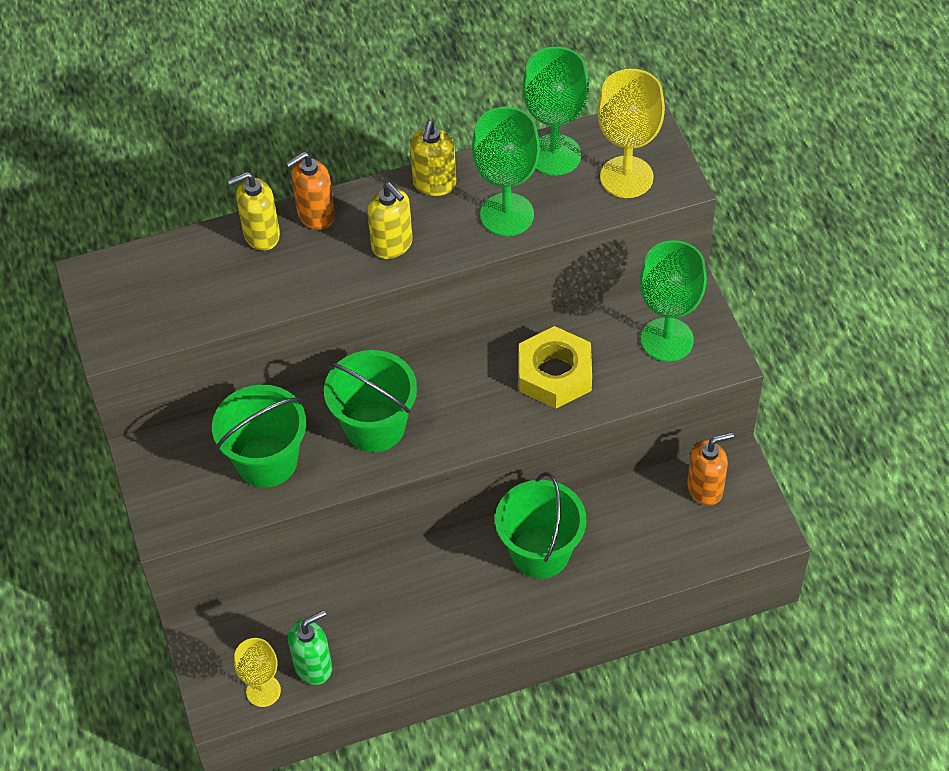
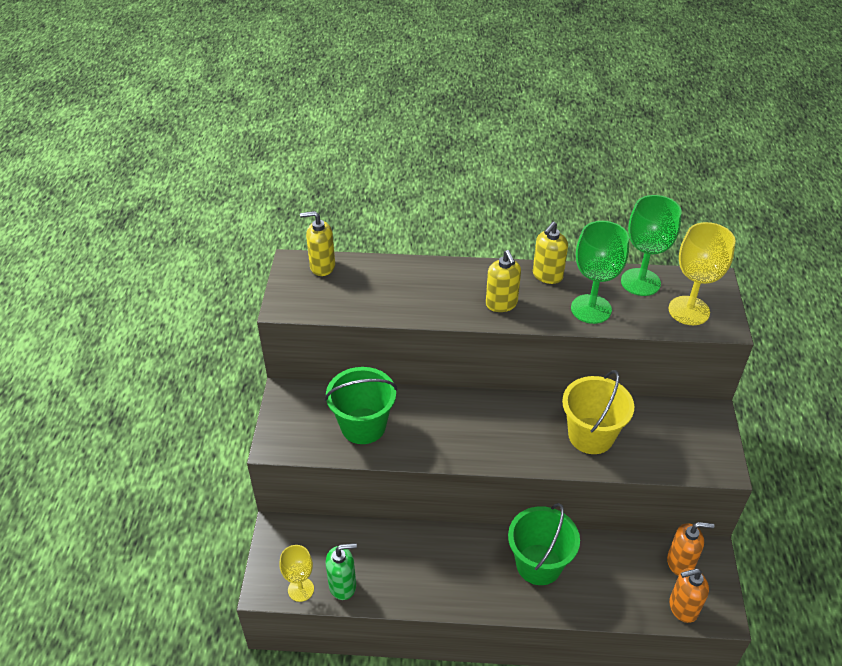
camera: 20 degrees right, 10 degrees down
yellow soap dispenser [227,172,280,251] -> yellow soap dispenser moved to [300,211,335,276]
orange soap dispenser [286,152,335,230] -> orange soap dispenser moved to [669,568,709,623]
green bucket [324,350,417,452] -> none
yellow nut [519,326,592,408] -> yellow bucket [562,370,634,454]
green goblet [640,240,707,362] -> none

